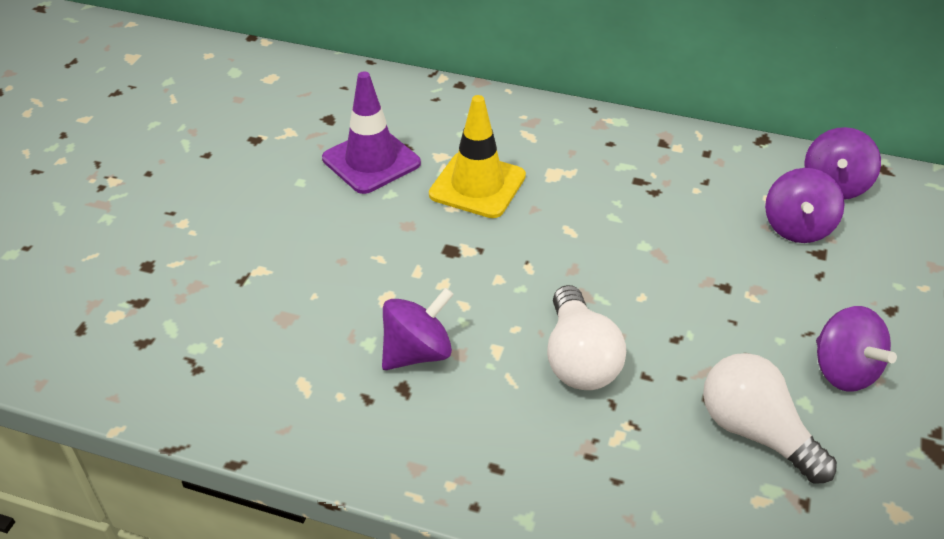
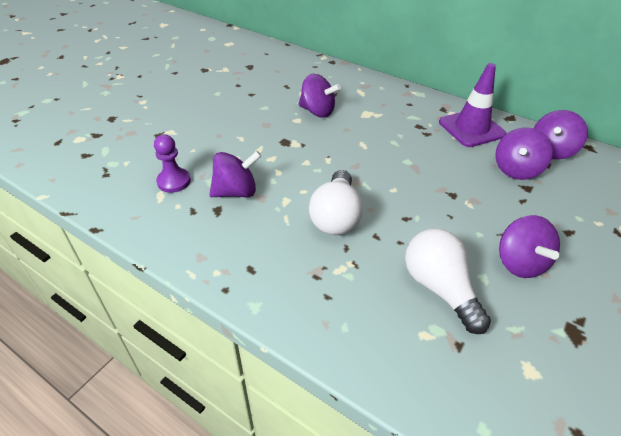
camera: 15 degrees right, 0 degrees up
purple traffic cone [322,71,421,194] -> purple traffic cone moved to [439,63,507,147]
yellow traffic cone [429,95,526,218] -> purple spinning top [299,74,341,118]
none -> purple pawn [154,135,191,193]

